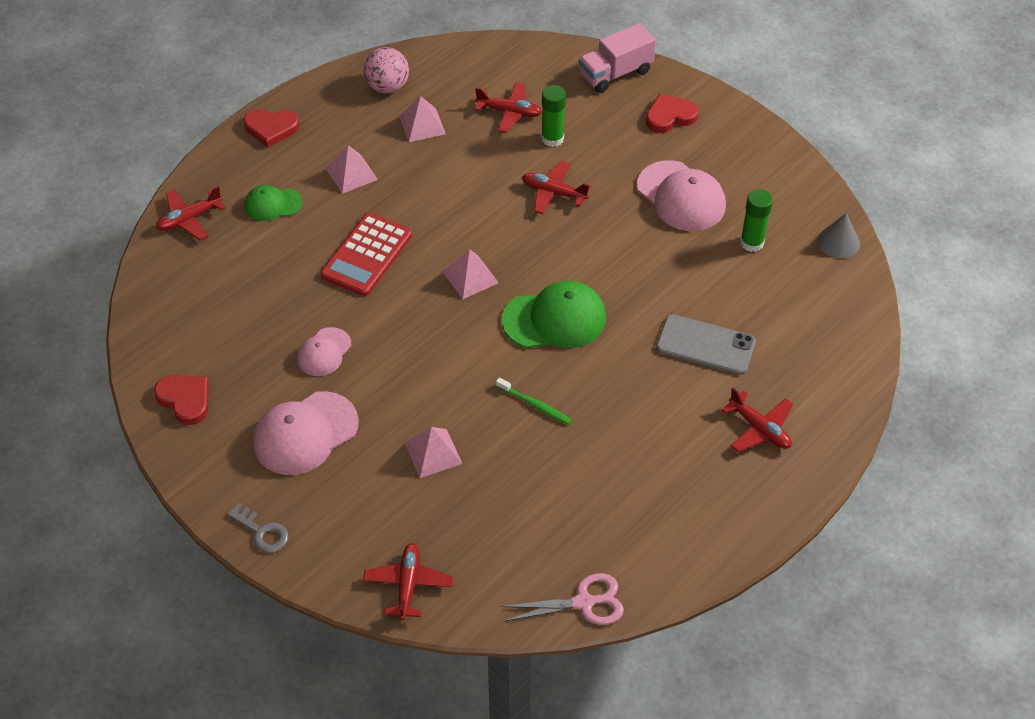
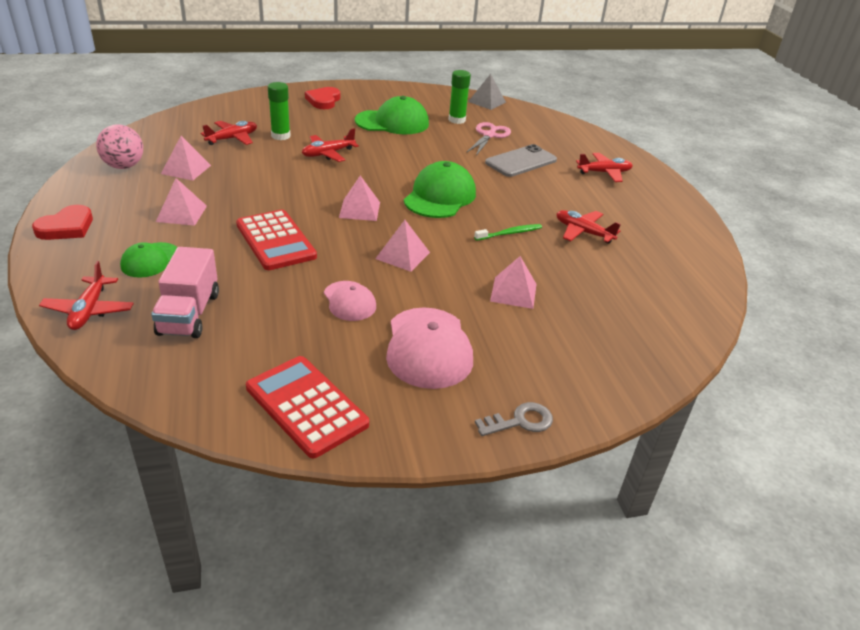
camera: 60 degrees left, 15 degrees down
red heart [154,375,209,425] -> red calculator [246,356,369,458]
red plane [363,543,453,620] -> red plane moved to [556,210,621,244]
pink scissors [501,573,624,625] -> pink scissors moved to [467,122,511,155]
pink truck [579,23,656,93] -> pink truck moved to [151,247,219,338]
pink cap [637,160,726,231] -> green cap [355,96,429,134]
grey cone [818,213,860,259] -> grey pyramid [468,74,506,110]
none -> pink pyramid [375,220,430,272]

